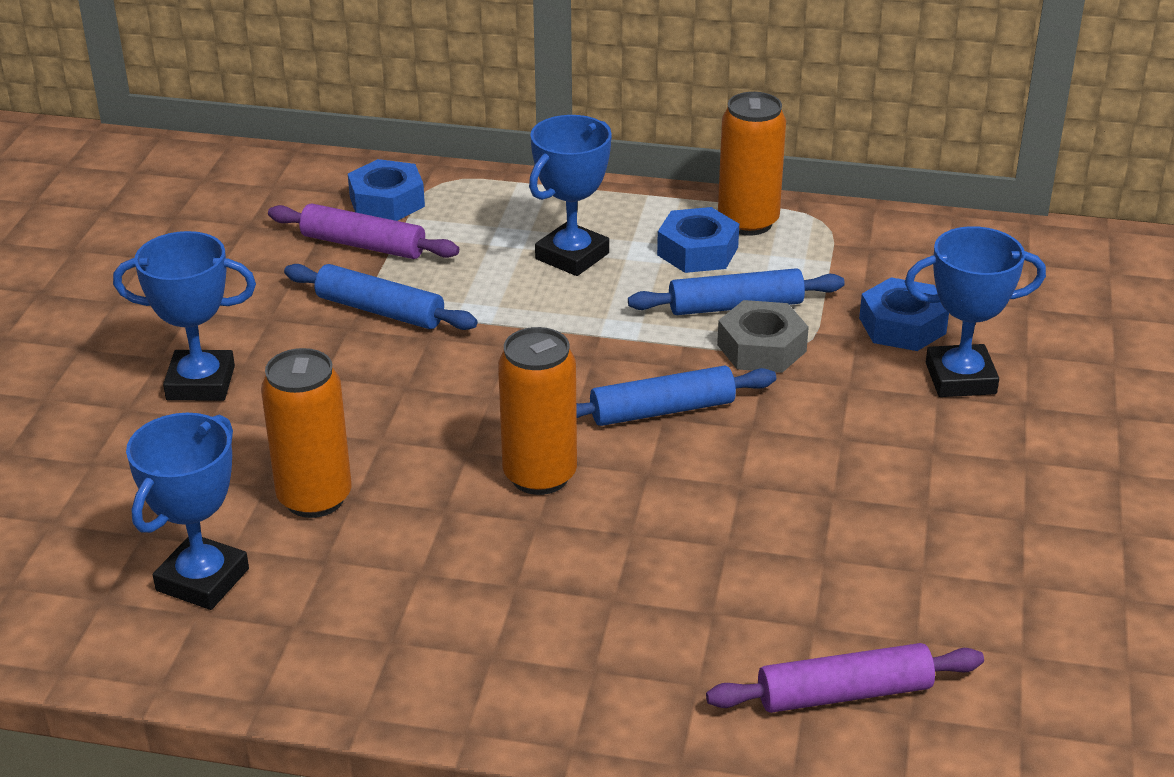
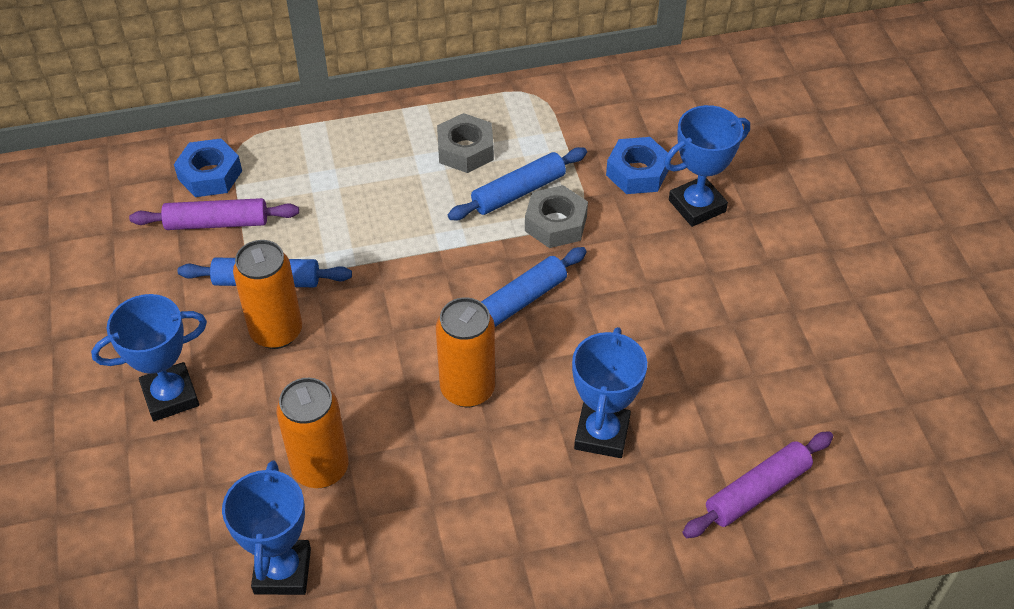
camera: 25 degrees left, 15 degrees up
blue trophy [529,115,612,276] -> blue trophy moved to [572,327,647,458]
blue nut [657,207,739,273] -> grey nut [437,113,494,173]
orange can [718,92,786,236] -> orange can moved to [233,240,302,349]

